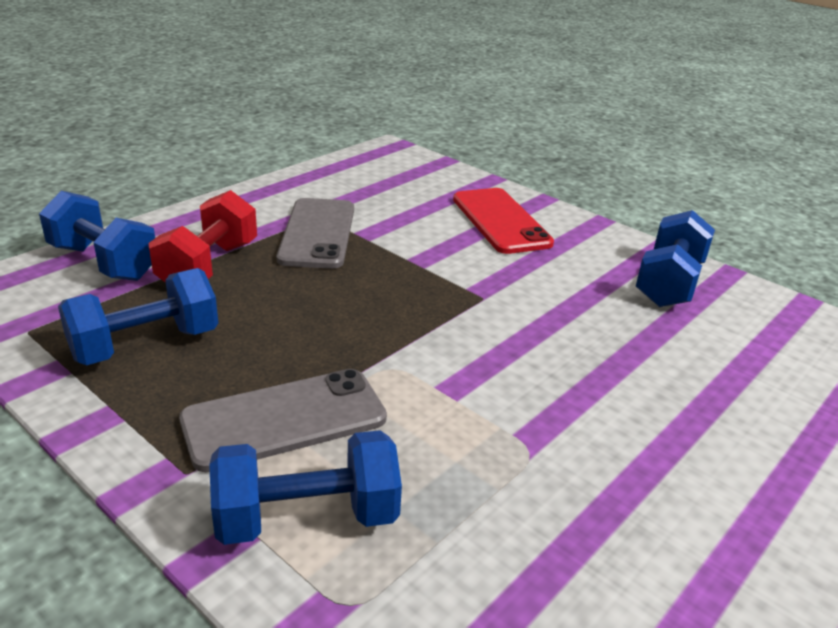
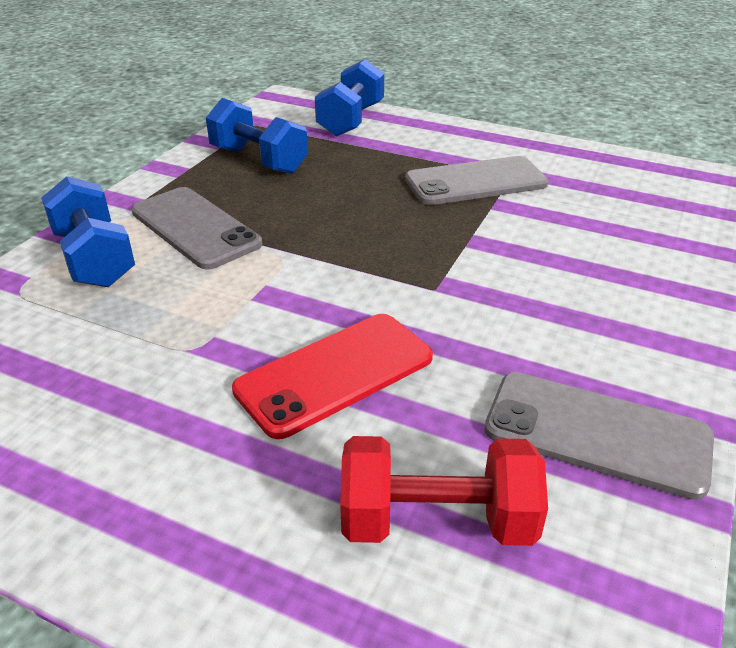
camera: 75 degrees right, 5 degrees up
red dumbbell [148,190,257,283] -> red dumbbell moved to [340,436,548,546]
red phone [453,188,554,254] -> red phone moved to [232,314,433,439]
blue dumbbell [636,210,715,307] -> grey phone [484,372,714,500]

